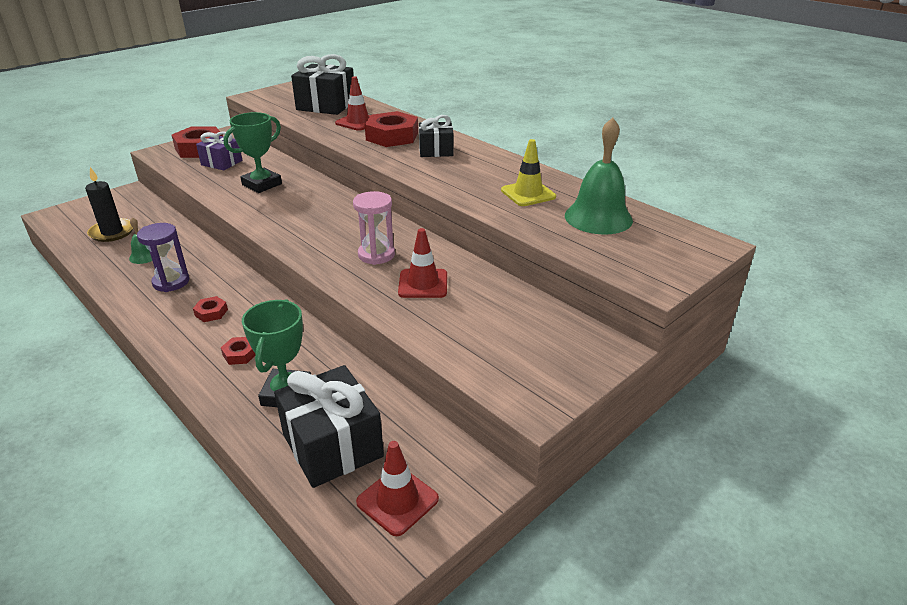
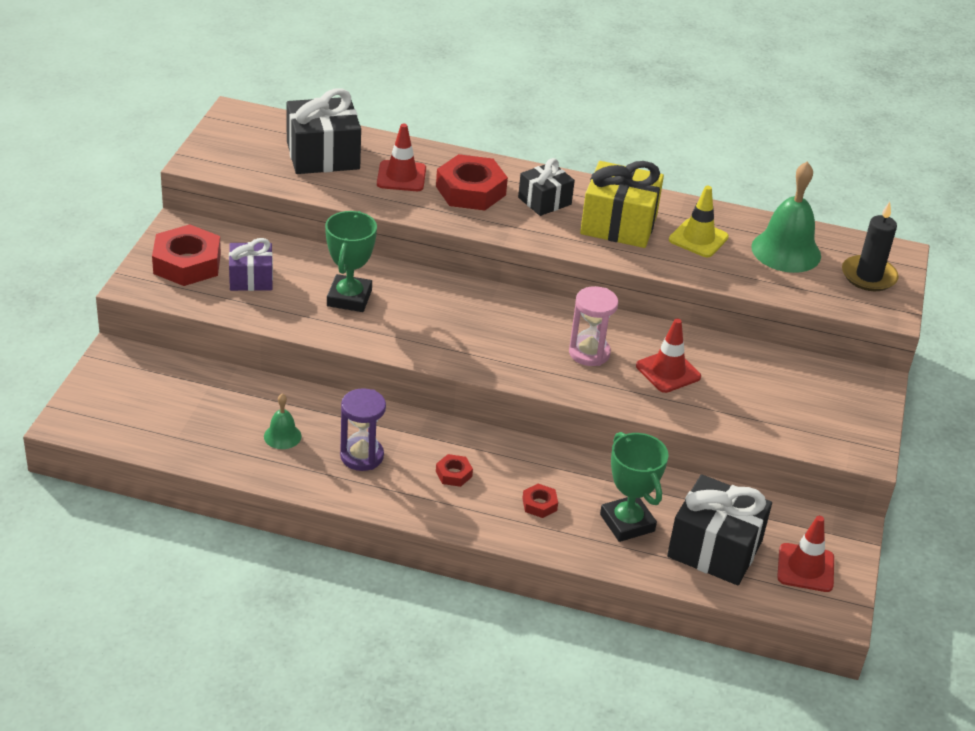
camera: 35 degrees left, 5 degrees up
black candle [85,167,133,242] -> black candle moved to [842,202,899,291]
none -> yellow gift [580,161,664,248]

